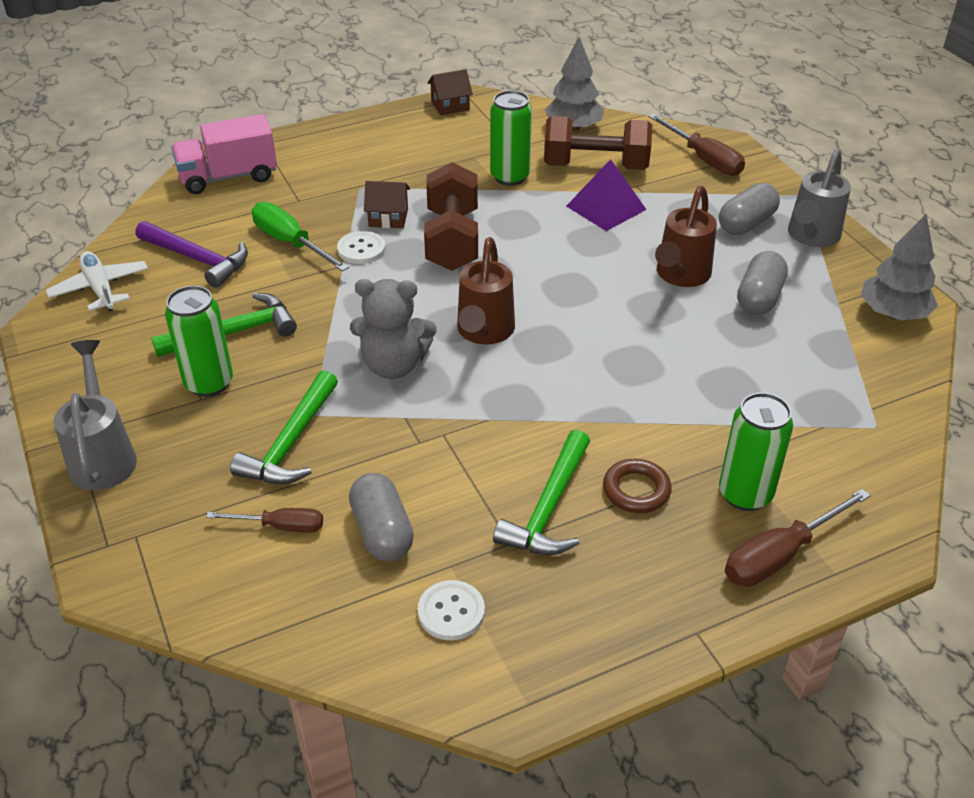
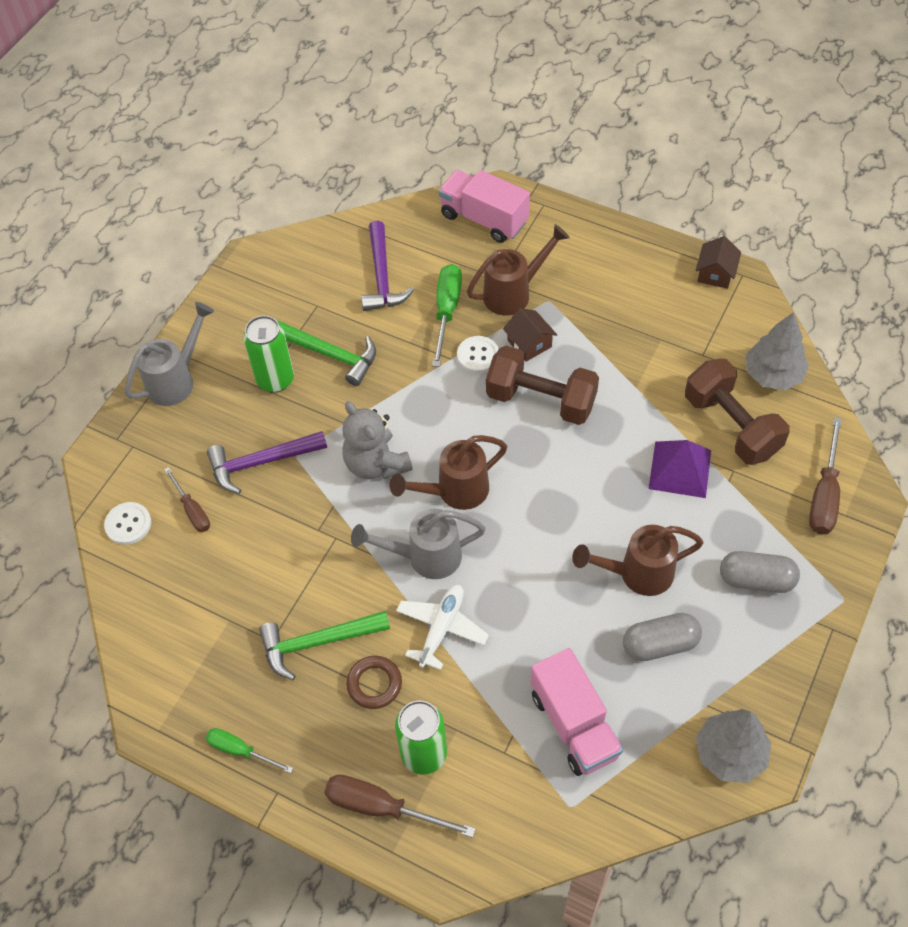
camera: 55 degrees right, 15 degrees up
white plane [46,251,148,311] -> white plane moved to [396,585,489,670]
green hammer [230,370,338,484] -> purple hammer [207,431,327,494]
grey capsule [349,473,414,561] -> none
white button [418,580,485,641] -> white button moved to [104,502,151,545]
brown dumbbell [424,162,478,271] -> brown dumbbell turned 60 degrees clockwise [486,346,599,425]
brown house [427,69,473,115] -> brown house turned 75 degrees clockwise [696,236,741,289]
green can [490,90,532,186] -> none
grey watering can [788,149,851,247] -> grey watering can moved to [351,509,486,579]
none -> green screwdriver [206,728,293,773]
none -> brown watering can [467,224,570,315]
none -> pink truck [530,648,623,776]

